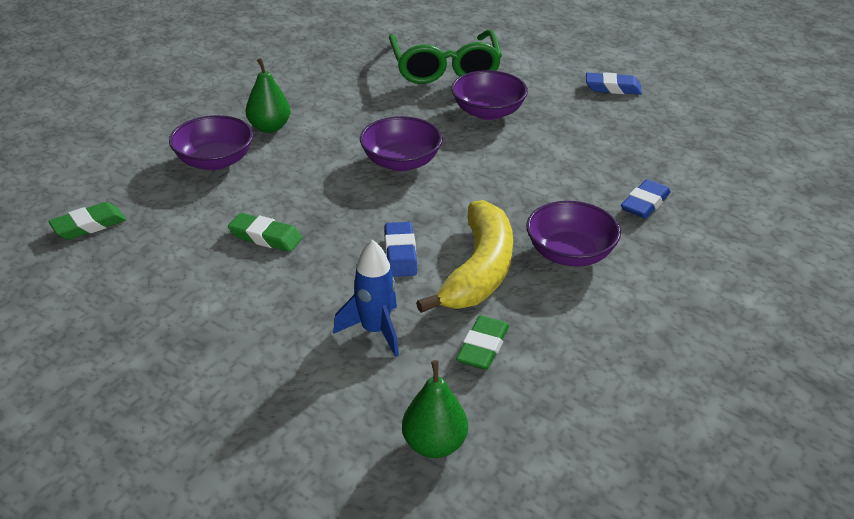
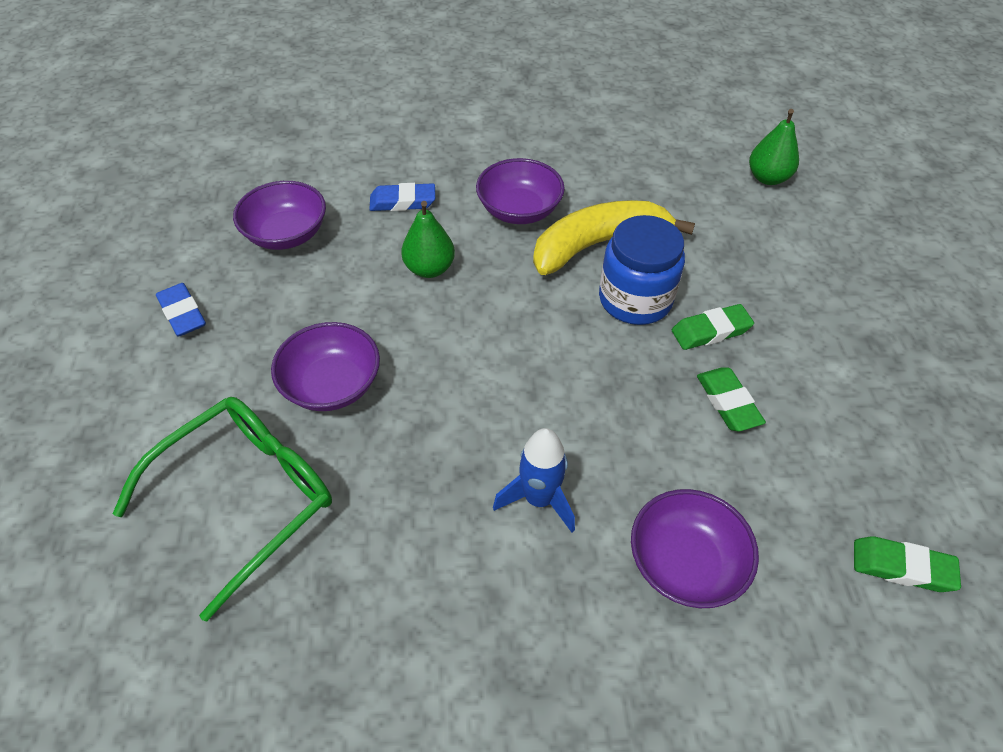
camera: 130 degrees left, 15 degrees up
green pear [246,58,291,133] -> green pear moved to [401,201,455,278]
blue rocket [333,240,399,357] -> blue rocket moved to [493,428,575,532]
purple bowl [360,116,443,171] -> purple bowl moved to [233,181,326,250]
blue eraser [384,222,418,277] -> blue jar [599,215,685,325]
green eraser [456,315,509,370] -> green eraser moved to [672,304,754,350]

